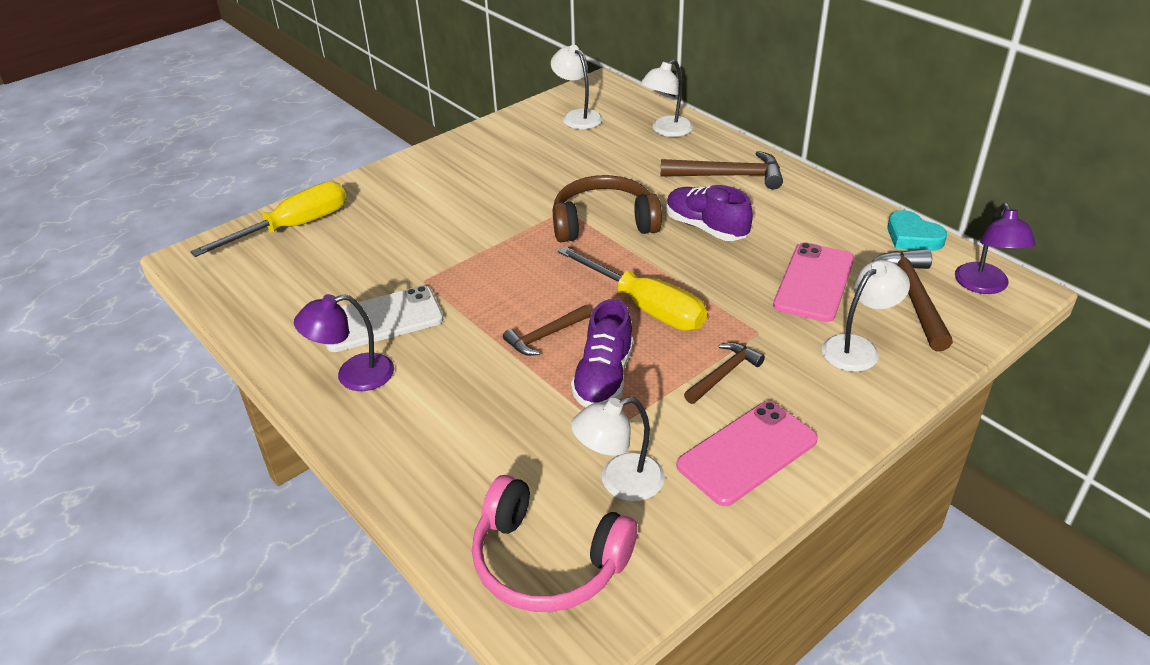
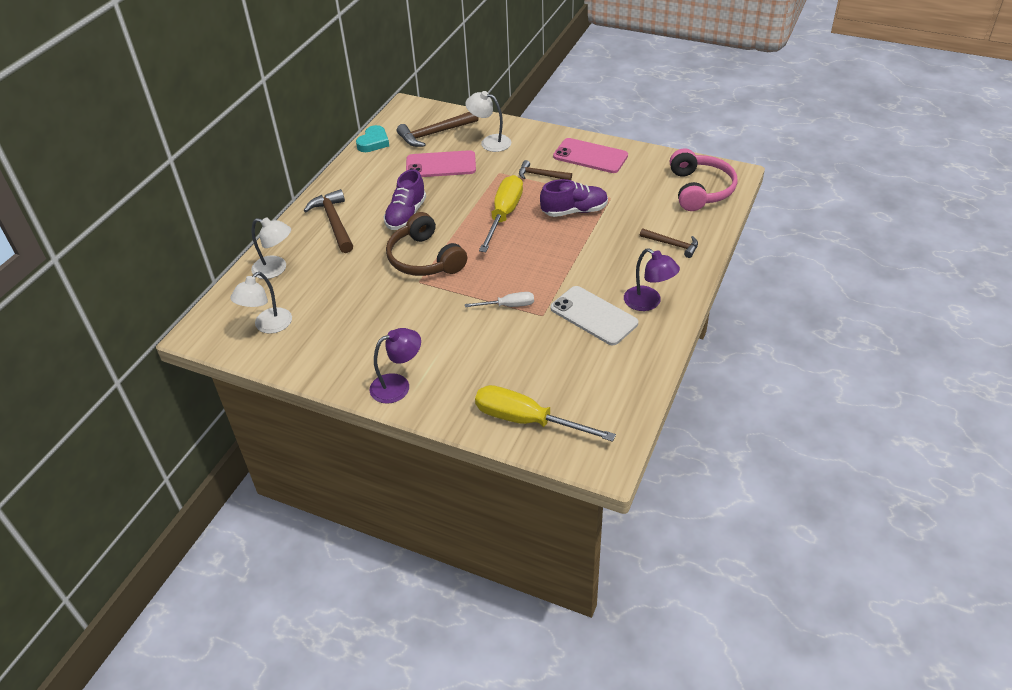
camera: 115 degrees left, 5 degrees up
brown hammer [503,305,591,356] -> brown hammer moved to [640,228,698,258]
white lamp [571,397,665,501] -> none
purple lamp [955,203,1036,294] -> purple lamp moved to [370,328,421,404]
none -> white screwdriver [465,292,534,307]

